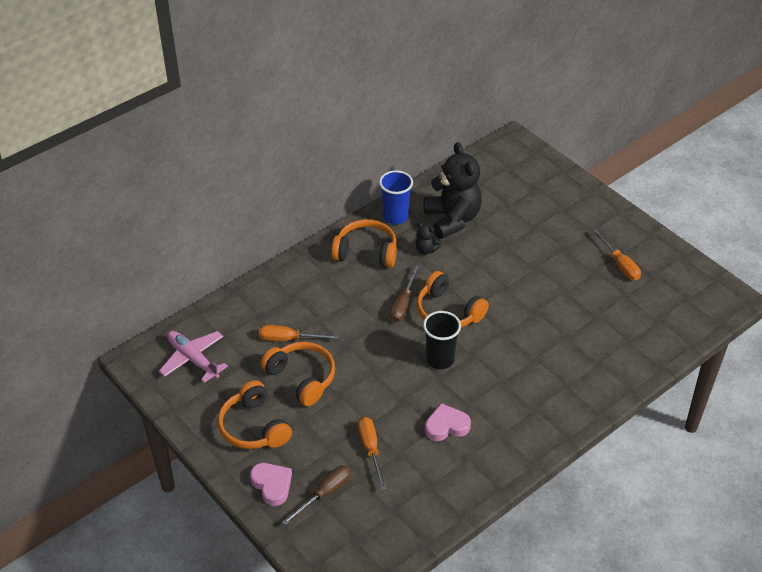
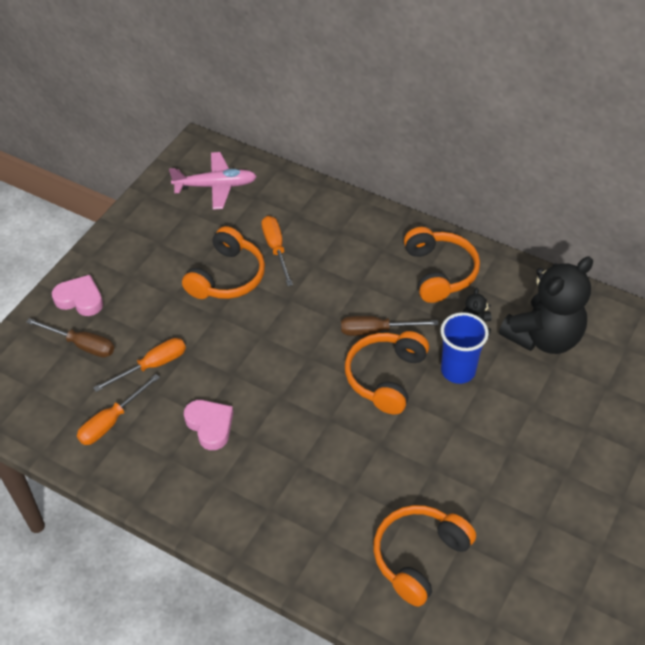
camera: 70 degrees right, 5 degrees up
pink plane [159,331,228,383] -> pink plane turned 60 degrees clockwise [169,152,257,210]
orange headphones [218,380,292,449] -> orange headphones moved to [373,505,476,607]
pink heart [250,463,292,506] -> pink heart turned 105 degrees counterclockwise [52,275,103,316]
blue cup [379,170,413,225] -> blue cup moved to [441,312,489,384]
black cup [423,311,461,369] -> none
orange screwdriver [592,229,641,280] -> orange screwdriver moved to [77,374,160,445]

